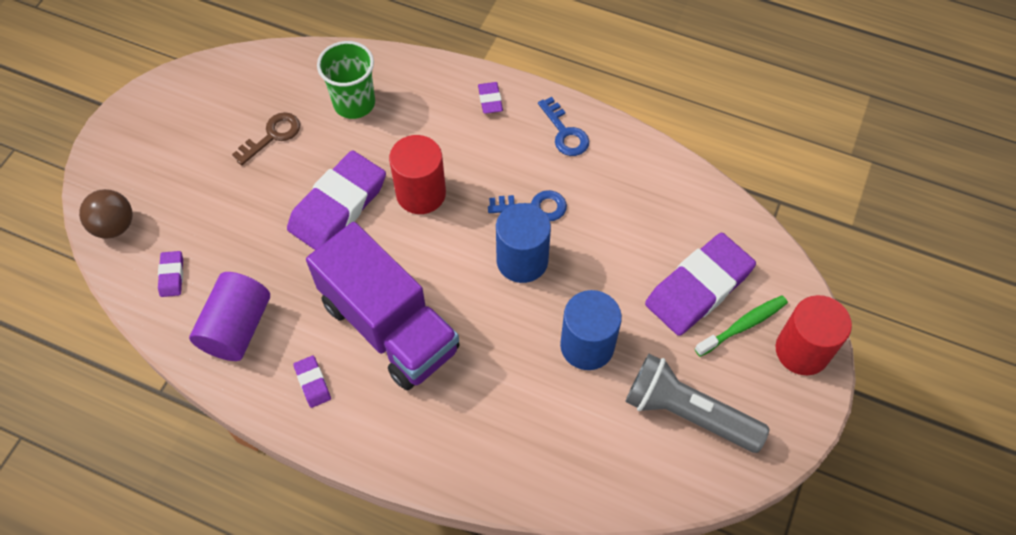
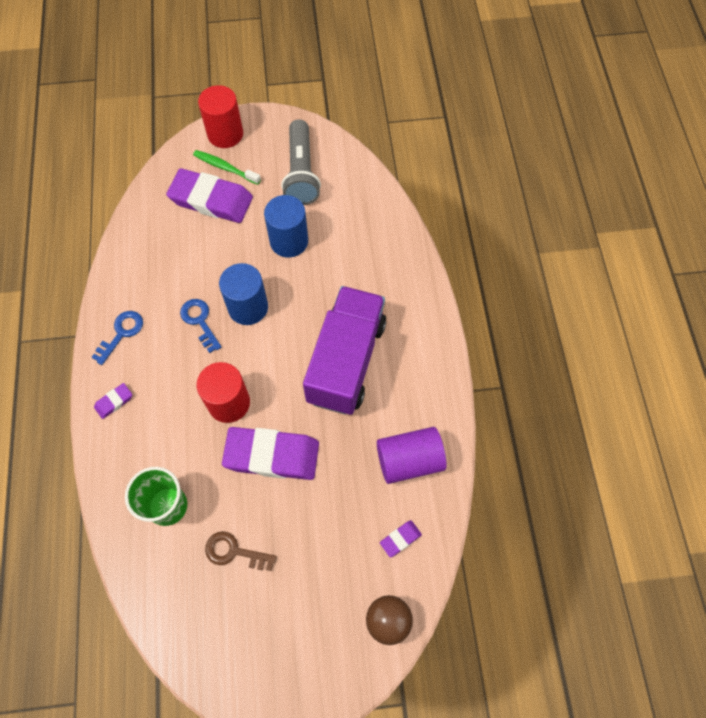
camera: 120 degrees left, 5 degrees up
purple eraser [293,356,331,408] -> none

